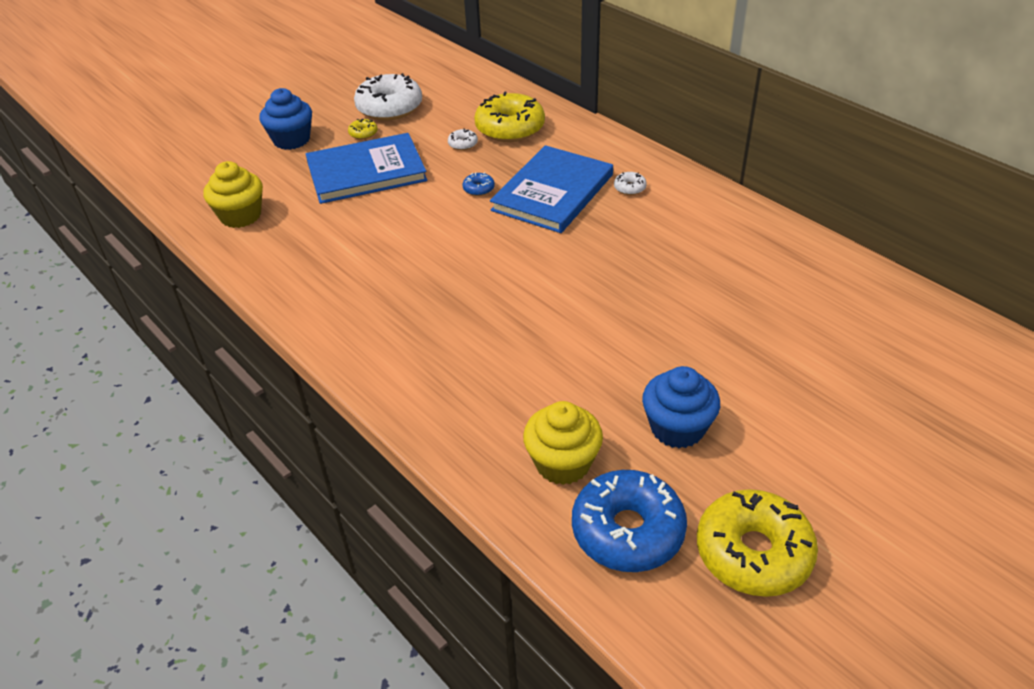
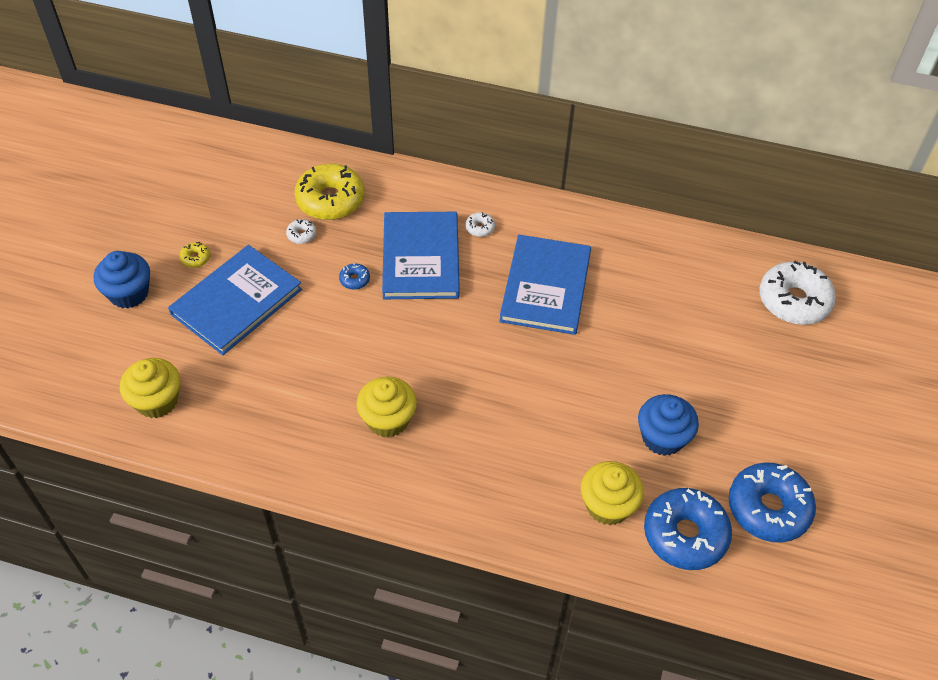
camera: 35 degrees left, 10 degrees up
white donut [354,73,422,121] -> white donut moved to [759,261,836,325]
yellow donut [697,489,818,597] -> blue donut [729,462,816,542]
none -> yellow cupcake [356,376,417,437]
none -> blue book [499,235,591,335]

